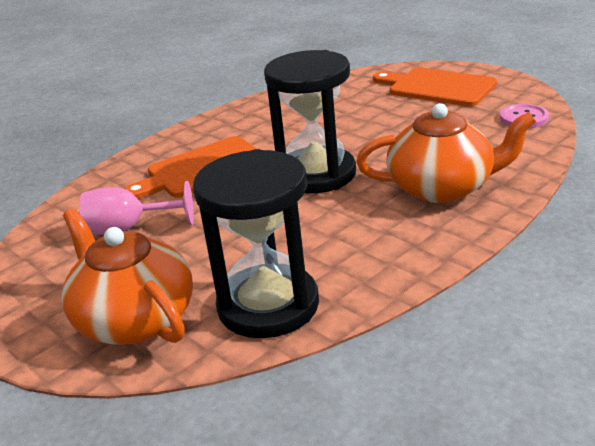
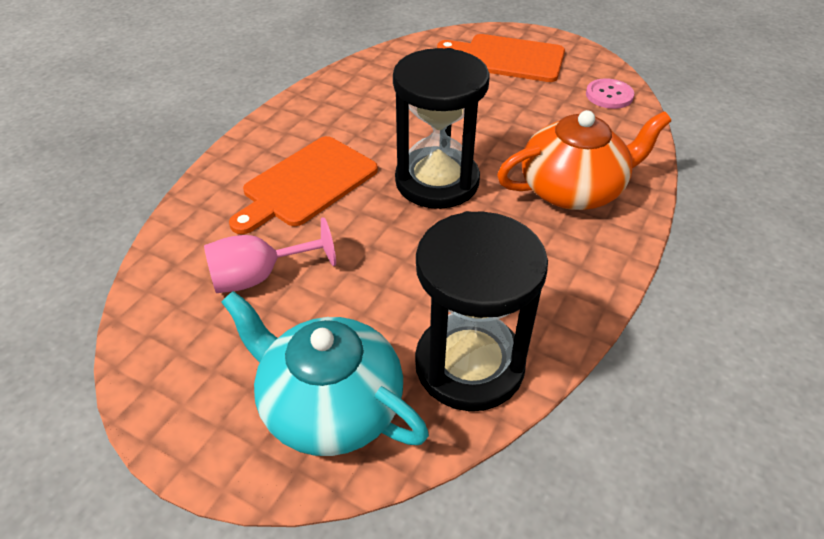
camera: 20 degrees left, 15 degrees up
orange teapot [62,209,193,344] -> turquoise teapot [221,291,429,456]

